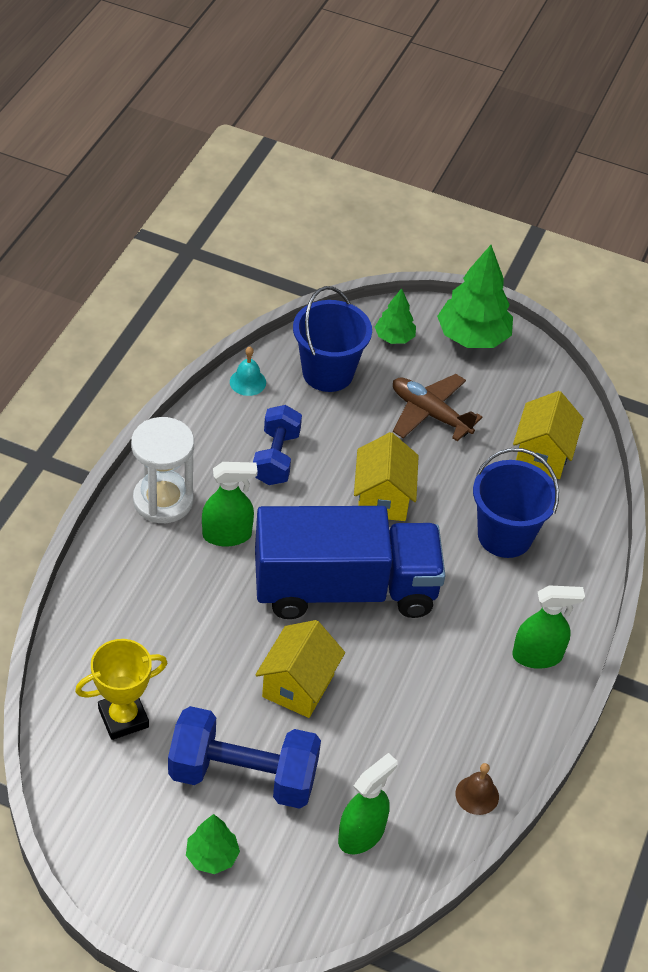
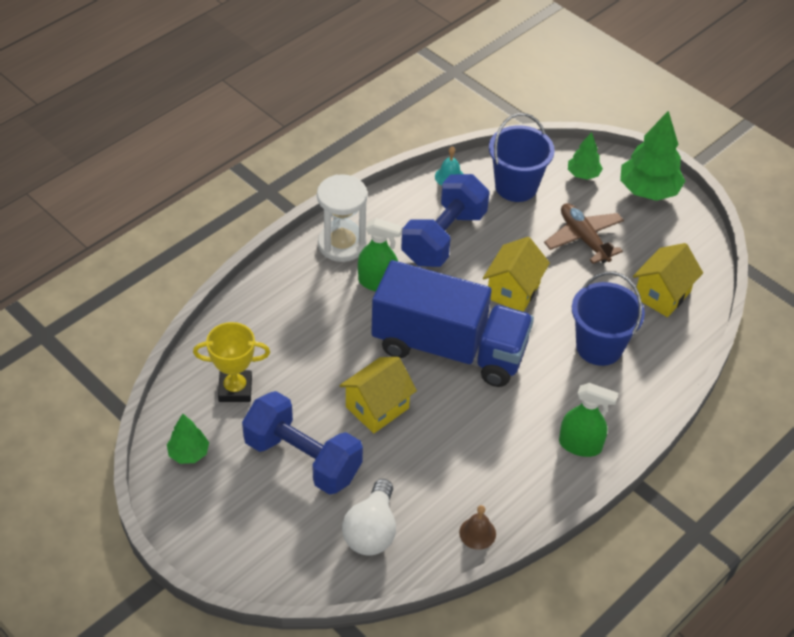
camera: 25 degrees right, 0 degrees up
green tree [186,814,240,874] -> green tree moved to [167,414,209,464]
blue dumbbell [253,405,302,485] -> blue dumbbell [401,174,489,267], size x1.57
green spray bottle [338,753,397,854] -> white light bulb [342,479,396,556]

